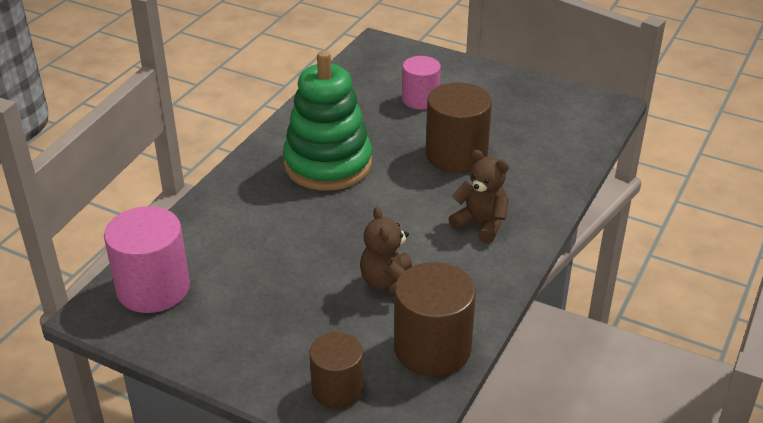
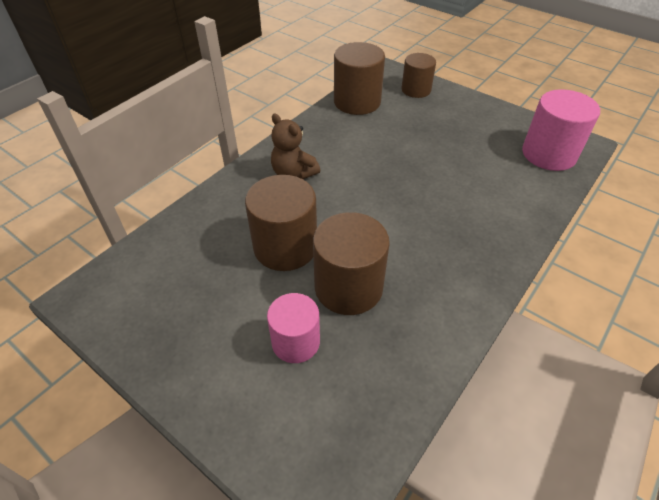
camera: 170 degrees left, 10 degrees up
green stacking toy [283,51,372,191] -> none
brown teddy bear [360,207,412,295] -> none
none -> brown cylinder [313,212,390,315]

